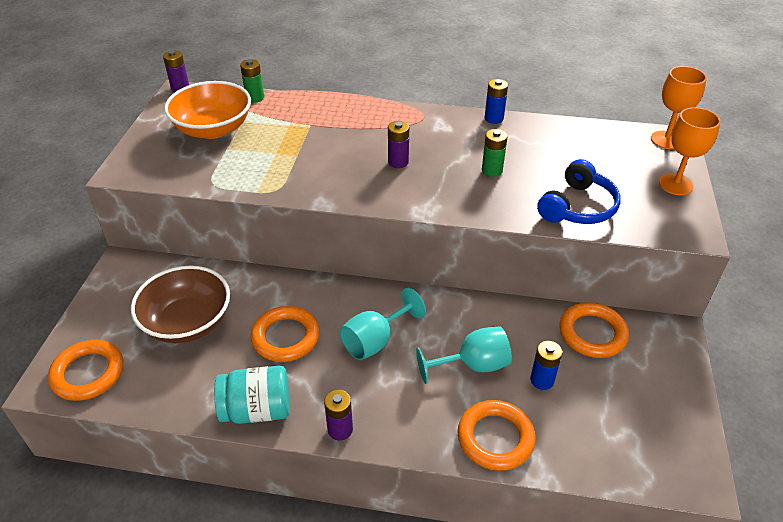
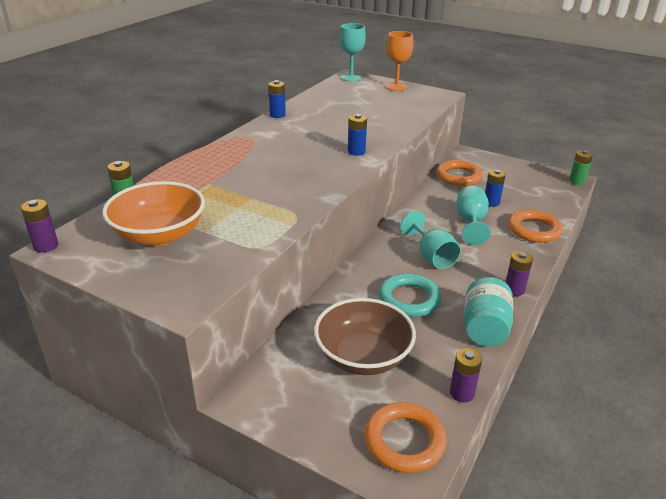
camera: 70 degrees left, 10 degrees down
orange ring [251,306,320,362] -> turquoise ring [379,273,442,317]
purple battery [388,121,409,168] -> purple battery moved to [450,348,482,403]
green battery [482,129,508,177] -> green battery moved to [569,150,593,185]
blue headphones [537,159,621,224] -> none
orange goblet [651,66,707,149] -> turquoise goblet [339,23,366,82]
none -> blue battery [348,114,367,156]

